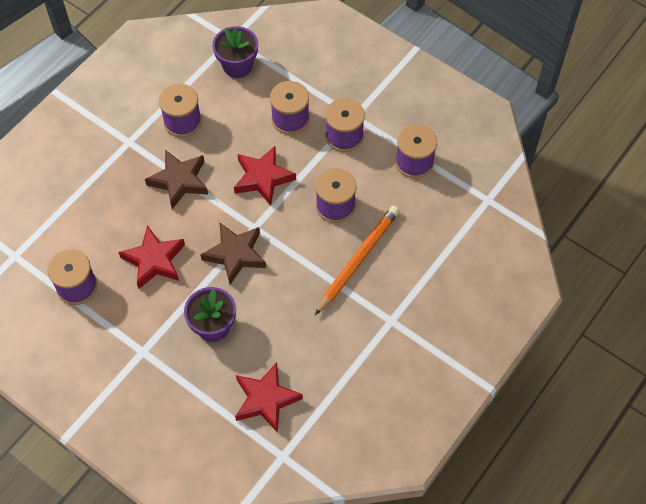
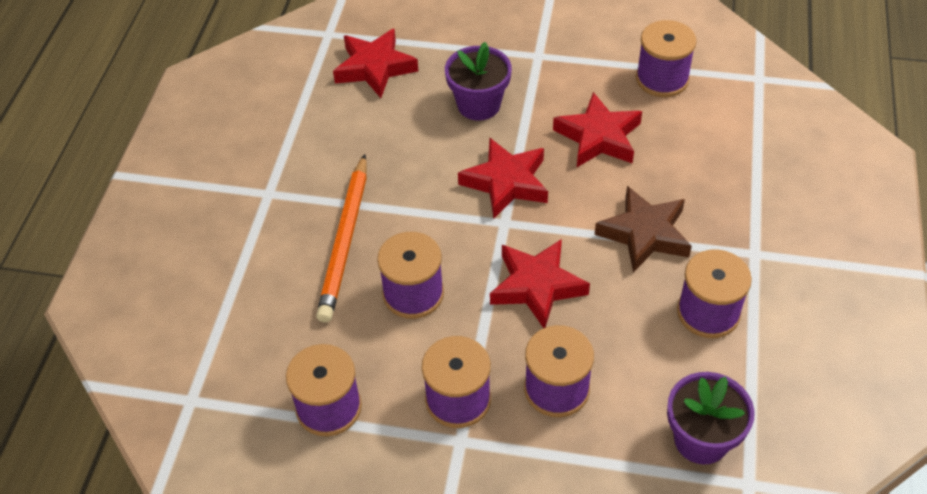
camera: 155 degrees right, 10 degrees down
brown star [200,223,266,285] -> red star [458,138,548,218]

